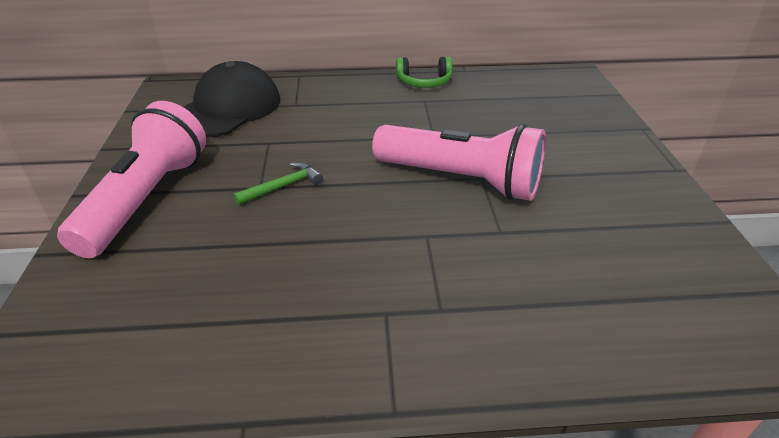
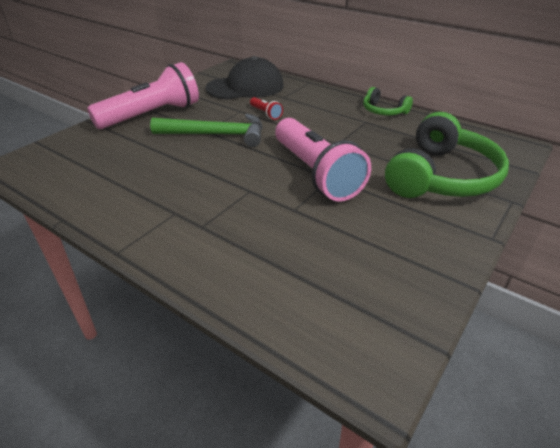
camera: 40 degrees right, 0 degrees up
green hammer [234,162,323,205] -> green hammer [150,114,263,147], size x1.95
none -> red flashlight [250,97,283,120]
none -> green headphones [385,112,509,198]

